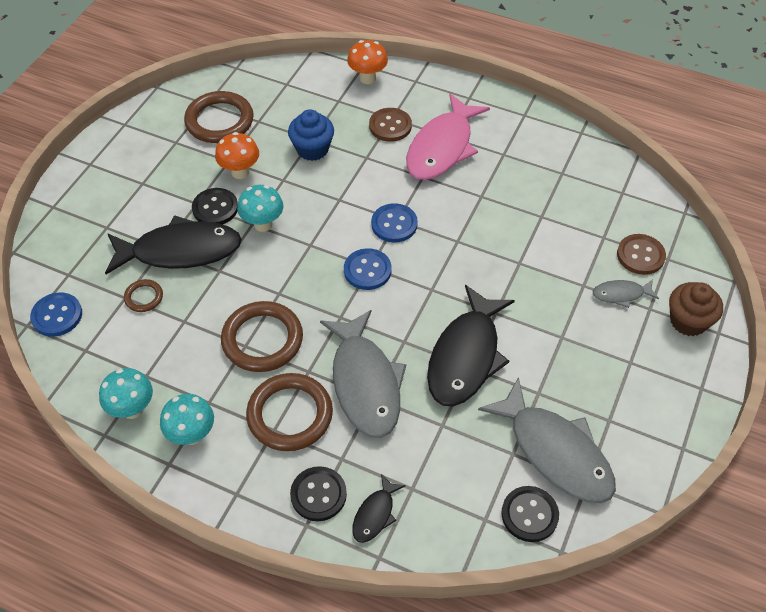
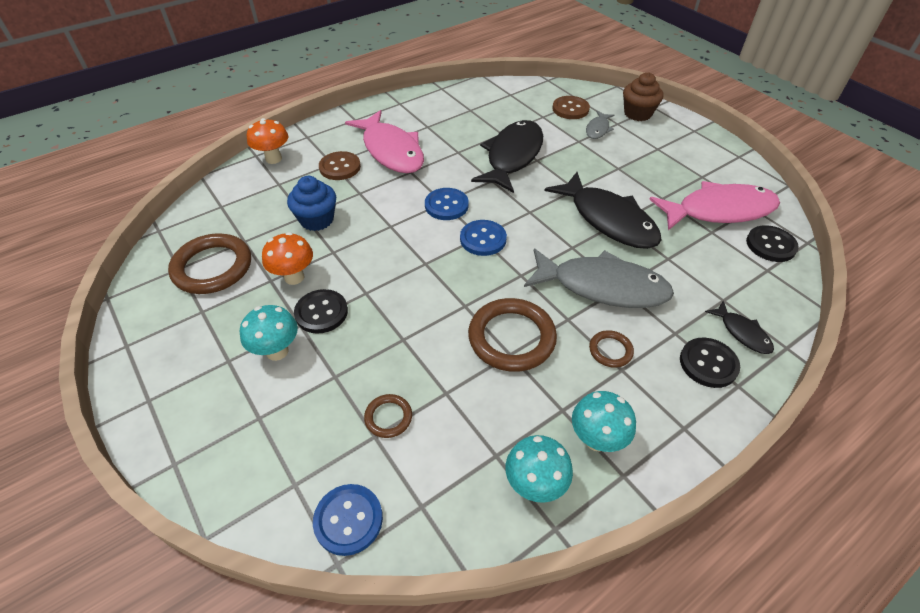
camera: 60 degrees left, 5 degrees down
black fish [105,215,242,275] -> black fish moved to [471,120,543,193]
turquoise mushroom [237,185,284,232] -> turquoise mushroom moved to [240,305,298,361]
brown ring [246,373,333,451] -> brown ring [589,330,634,368], size x0.49
grey fish [478,377,616,503] -> pink fish [649,181,780,230]

